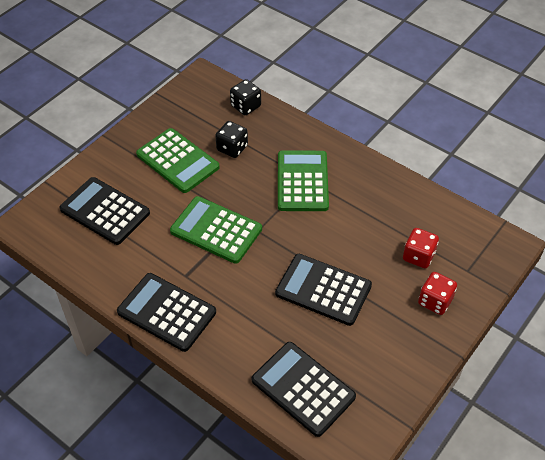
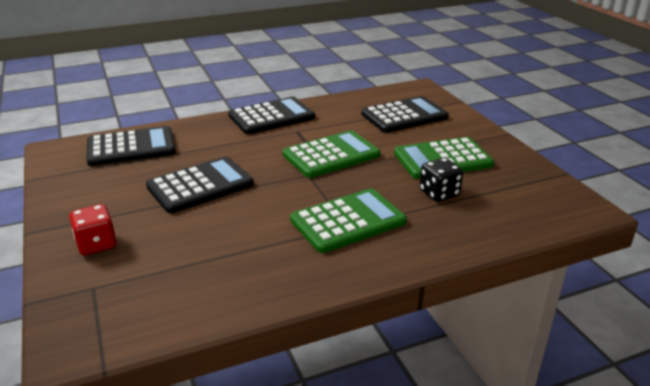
camera: 120 degrees right, 20 degrees down
black dice [230,79,261,115] -> none
green calculator [278,150,329,211] -> green calculator turned 60 degrees counterclockwise [290,188,407,253]
red dice [403,228,439,269] -> none

